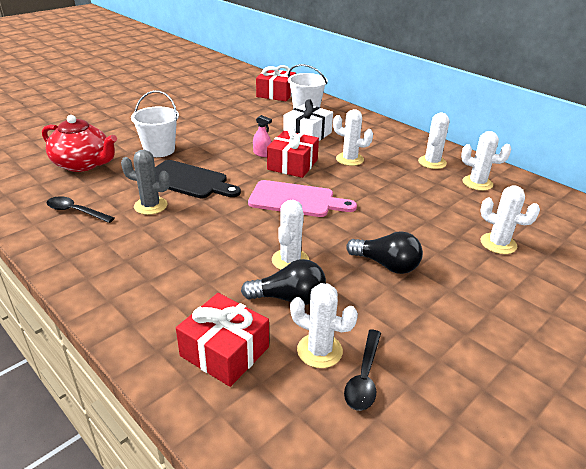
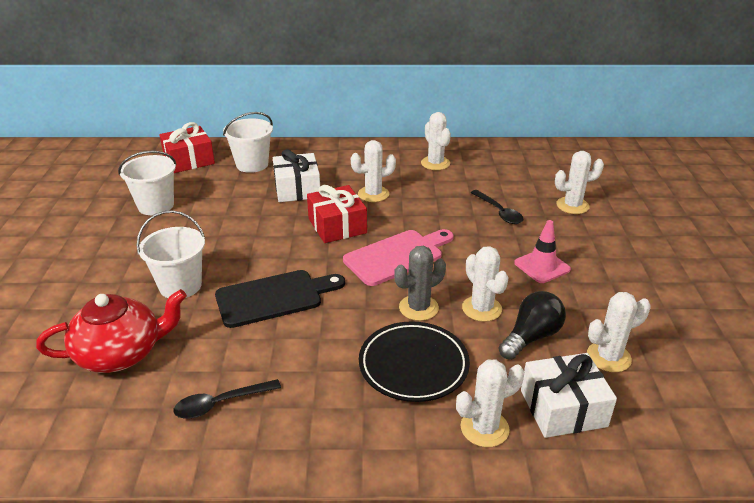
camera: 45 degrees left, 0 degrees up
grey cactus [121,150,170,215] -> grey cactus moved to [394,246,446,321]
red gift [176,293,269,387] -> white gift [521,353,617,438]
pink spray bottle [253,115,272,157] -> none
black spoon [344,330,381,411] -> black spoon moved to [471,190,523,224]
black light bulb [346,231,423,274] -> pink traffic cone [514,220,571,283]
white cactus [461,131,511,191] -> white cactus moved to [456,359,524,447]
none -> white bucket [118,151,177,215]
none -> black plate [359,321,470,402]

